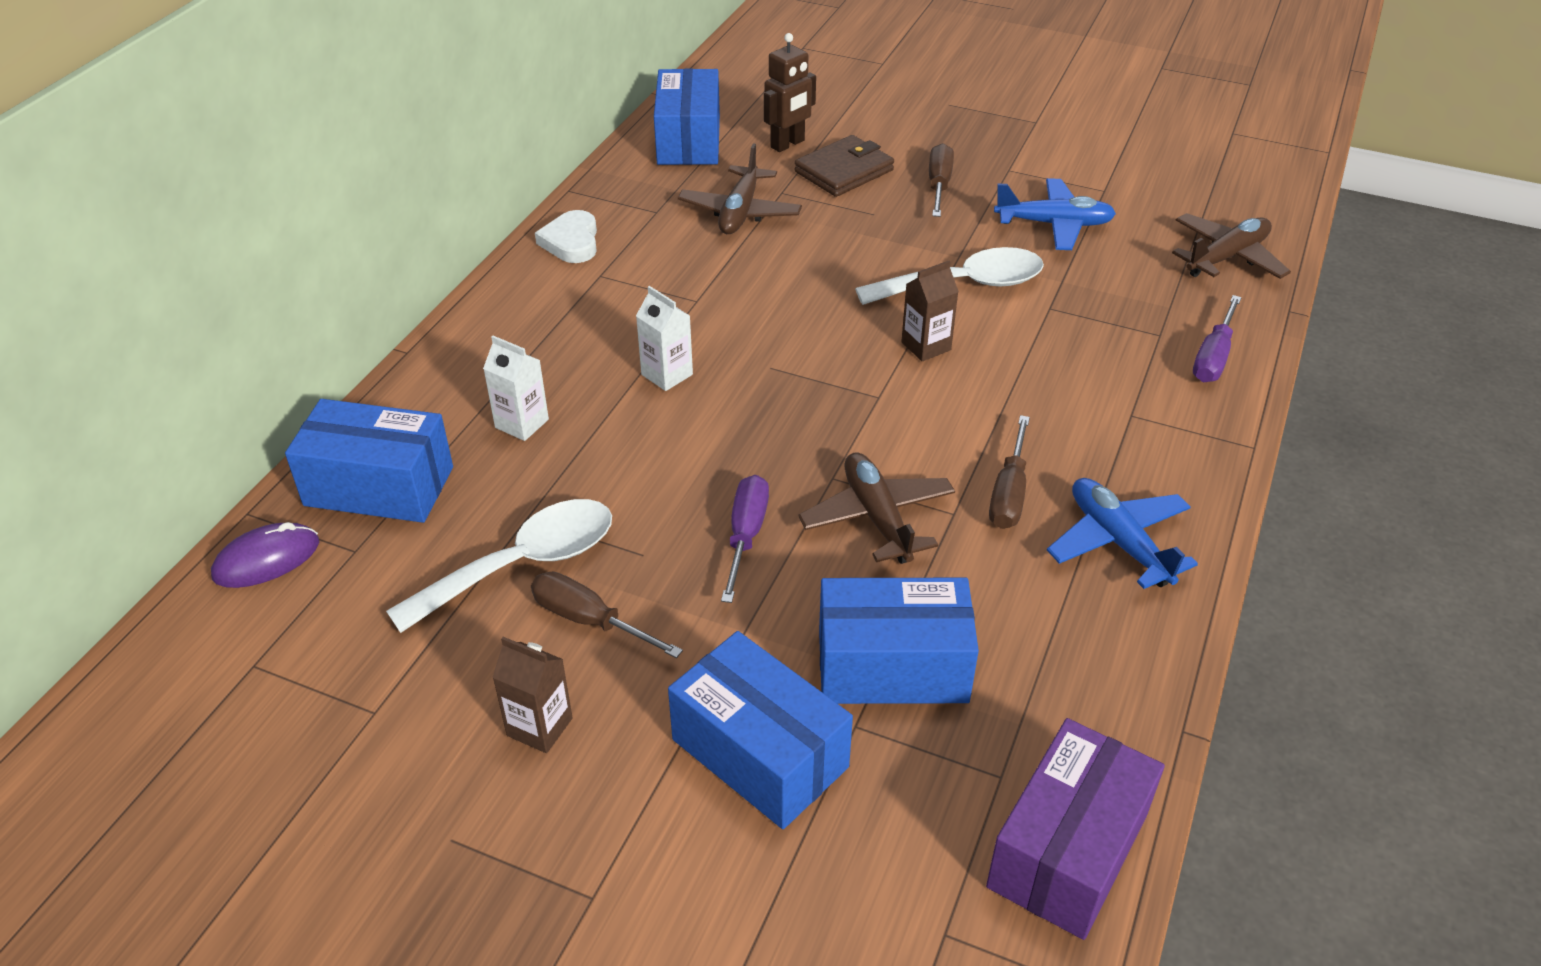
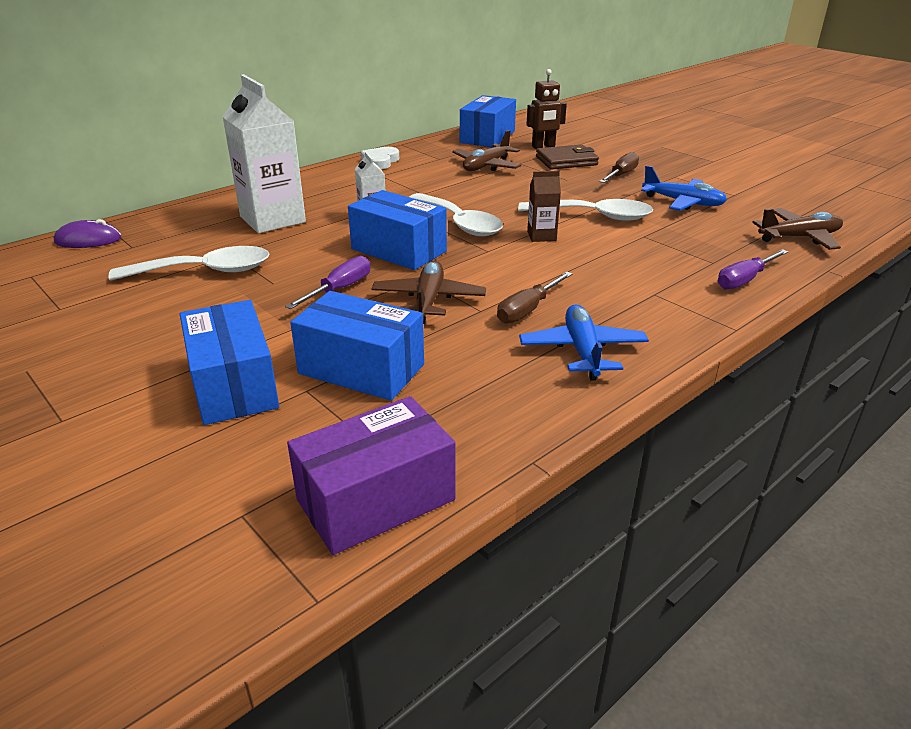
camera: 25 degrees right, 10 degrees down
blue box [285,399,453,523] -> blue box moved to [348,190,447,270]
white carton [483,336,549,441] -> white carton [222,74,306,233], size x2.10
brown carton [492,637,573,753] -> none
brown screwdriver [531,572,683,658] -> none
none -> white spoon [409,193,503,236]

